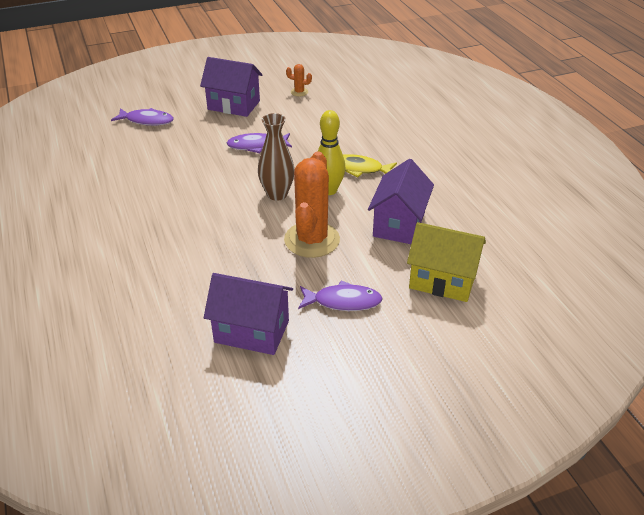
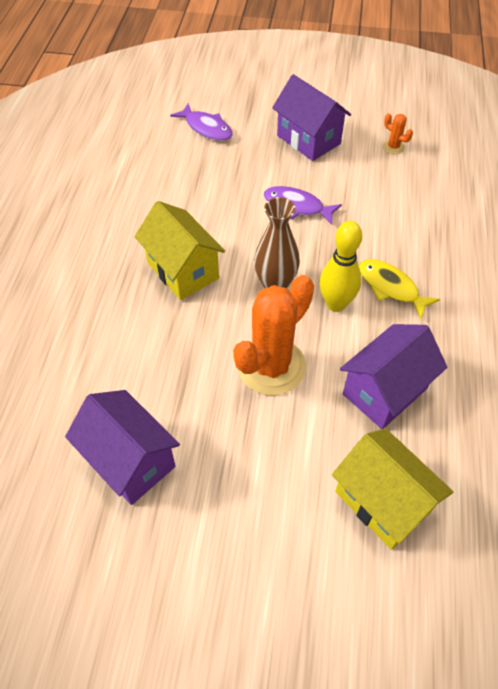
camera: 30 degrees right, 15 degrees up
purple fish [298,280,383,311] -> none
none -> yellow house [134,201,225,300]

